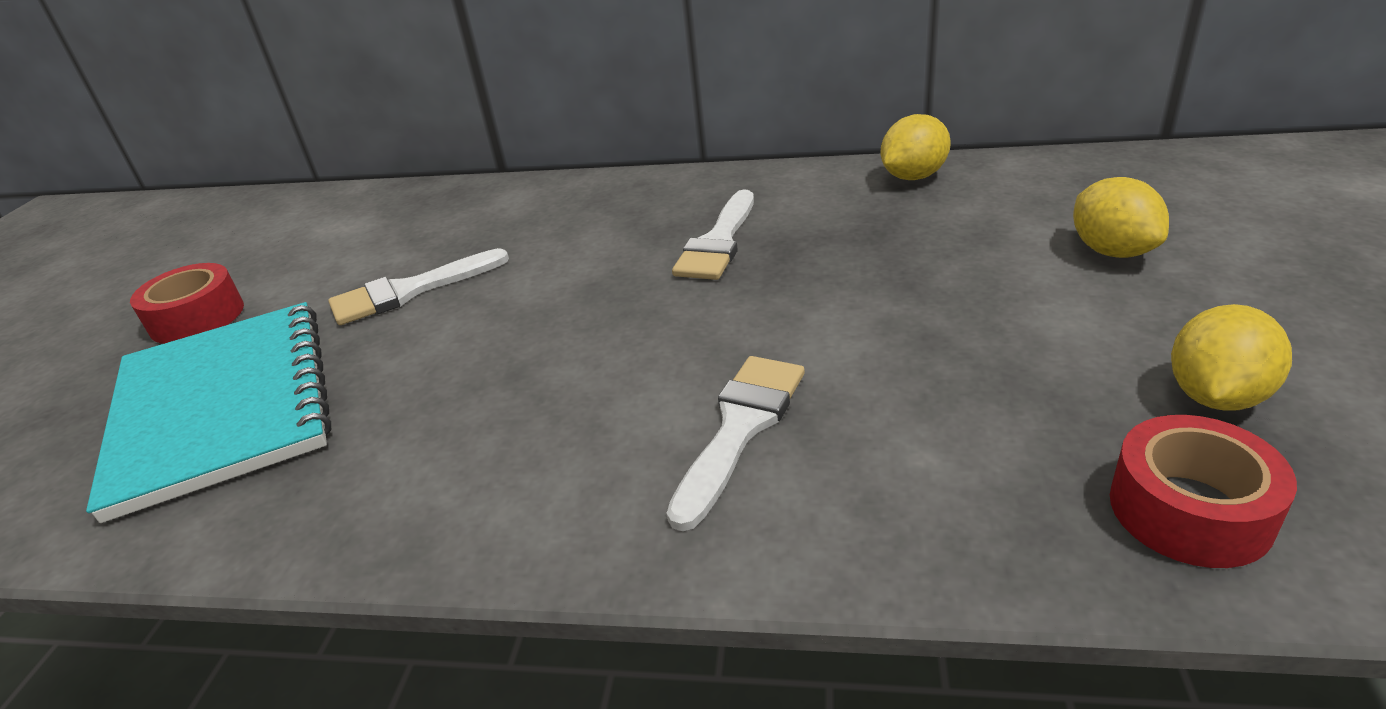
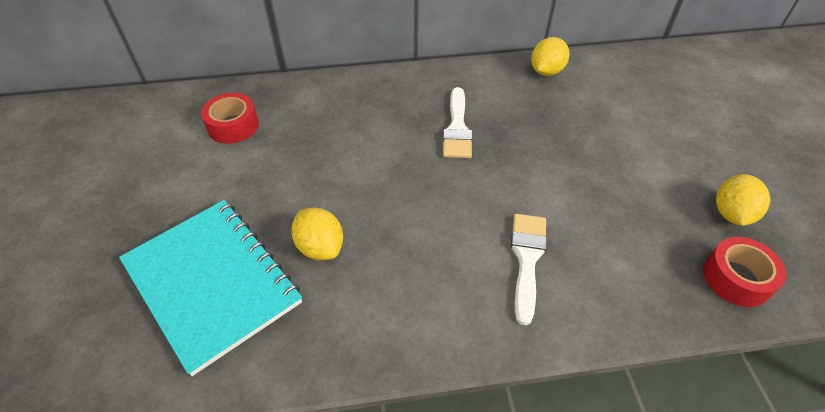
camera: 20 degrees left, 15 degrees up
red tape [130,263,244,344] -> red tape moved to [201,93,259,144]
white brush [328,248,509,325] -> none
yellow lemon [1073,177,1169,258] -> yellow lemon moved to [291,207,343,260]

